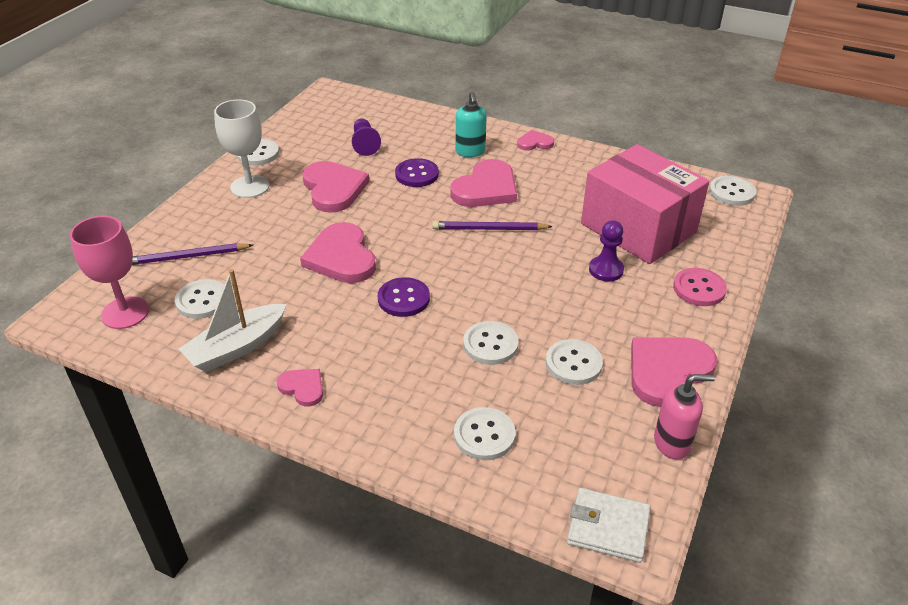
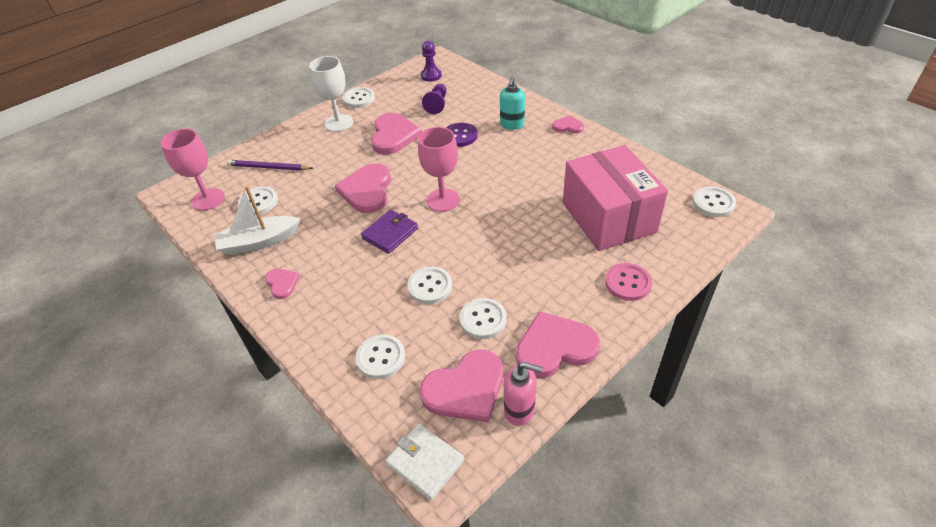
camera: 25 degrees right, 5 degrees up
purple button [378,277,430,317] -> purple wallet [361,210,418,254]
purple pencil [432,221,553,230] -> none
pink heart [450,159,517,207] -> pink heart moved to [420,349,503,423]
purple pawn [589,220,624,281] -> purple pawn moved to [421,41,442,81]
none -> pink goblet [418,127,460,212]

